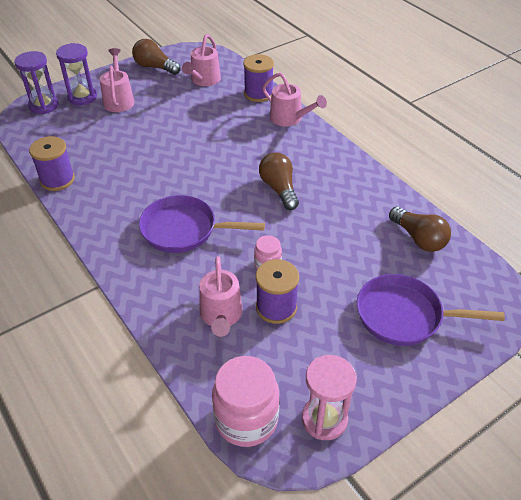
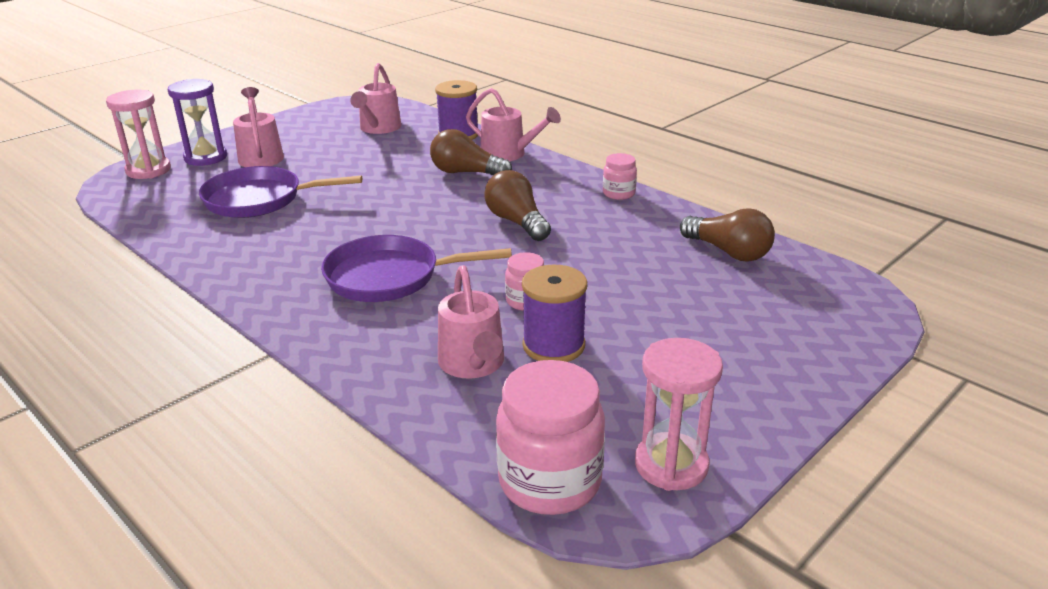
camera: 10 degrees left, 15 degrees down
purple hourglass [14,51,59,114] -> pink hourglass [106,89,171,179]
purple spool [29,136,75,191] -> none
brown light bulb [132,39,181,75] -> brown light bulb moved to [430,129,512,175]
purple pan [357,274,505,346] -> purple pan moved to [199,166,362,218]
none -> pink jar [603,153,637,200]

